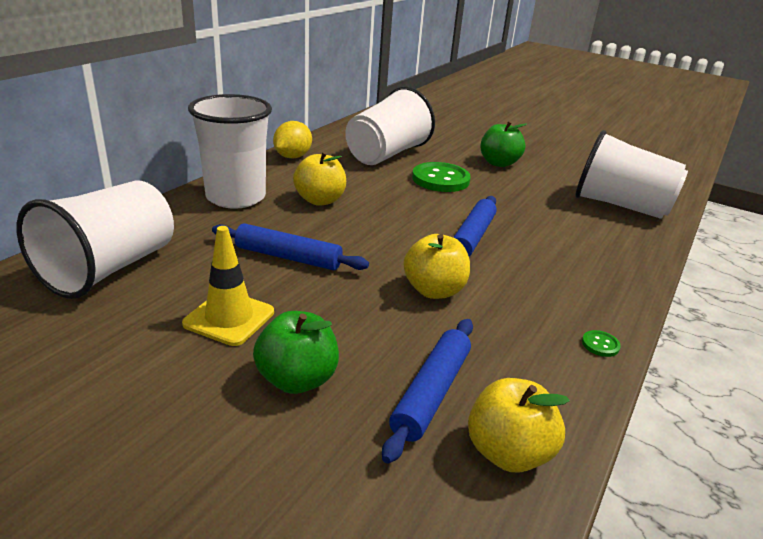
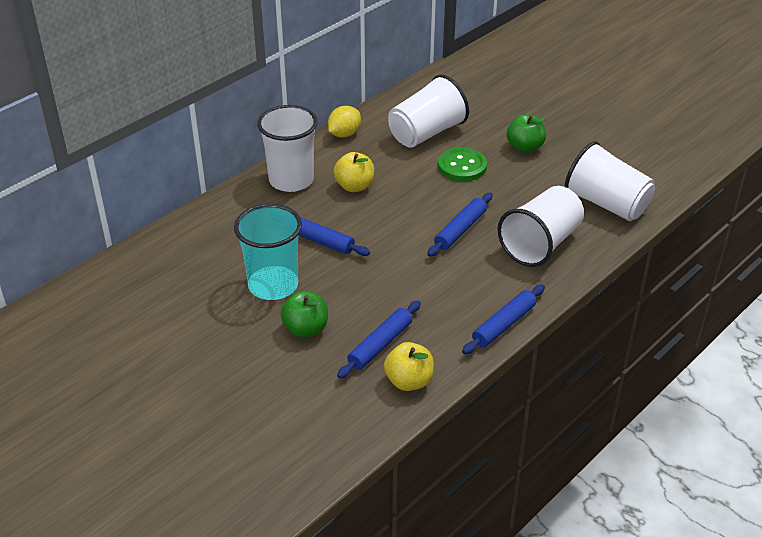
camera: 15 degrees right, 10 degrees up
white cup [17,181,174,299] -> white cup moved to [498,186,584,267]
yellow traffic cone [182,226,274,346] -> turquoise cup [234,203,302,300]
yellow apple [404,234,470,299] -> none
green button [582,330,621,357] -> blue rolling pin [462,284,545,354]

